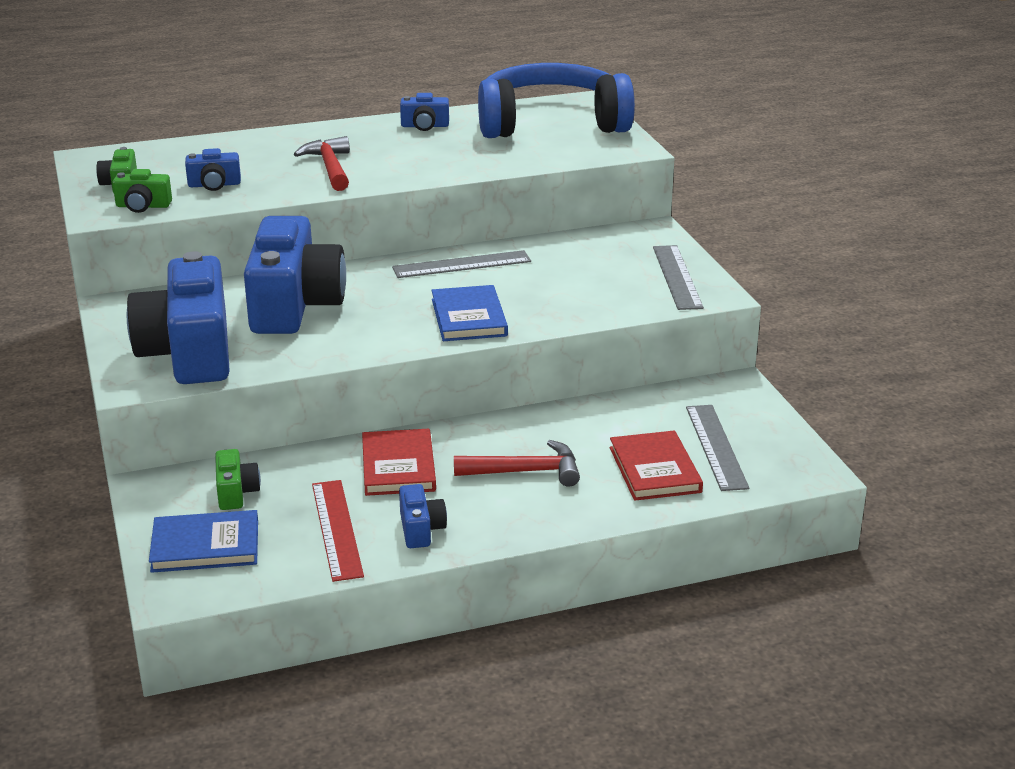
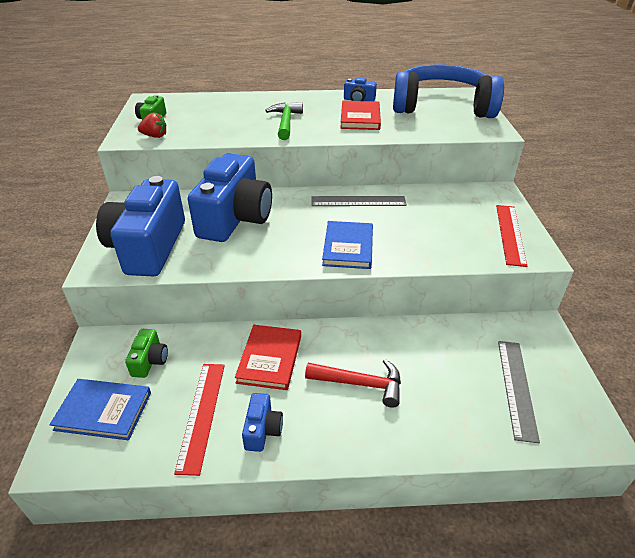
camera: 15 degrees right, 10 degrees up
green camera [112,169,172,213] -> red strawberry [138,113,167,138]
blue camera [185,148,241,191] -> none
red hammer [294,136,350,191] -> green hammer [265,102,303,140]
red book [610,431,703,501] -> red book moved to [340,101,381,130]
grey ruler [653,245,704,310] -> red ruler [496,205,527,267]

